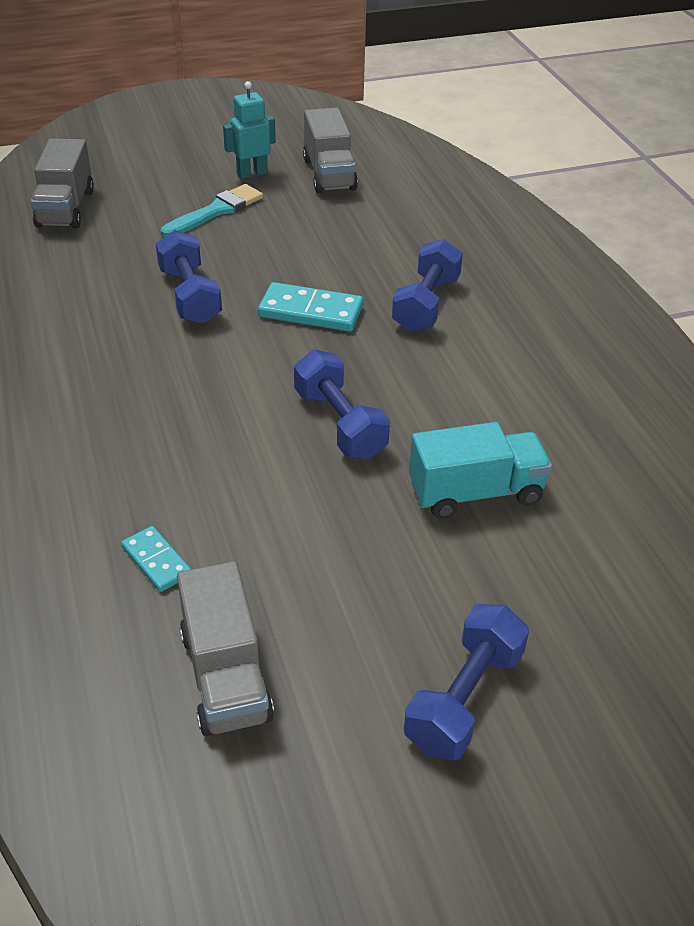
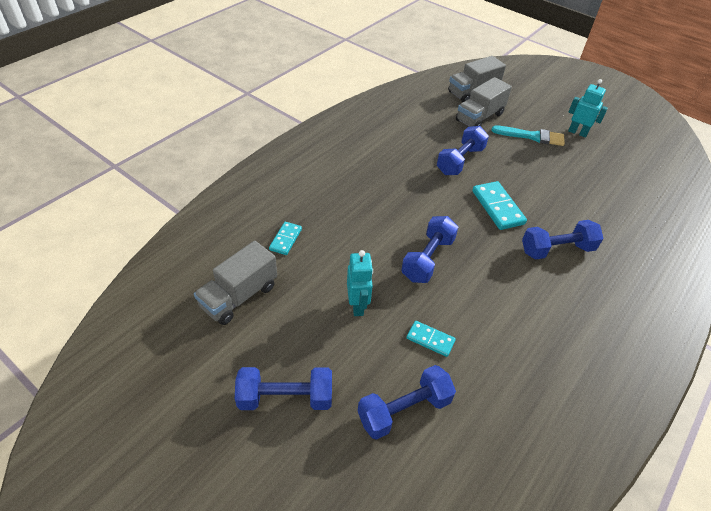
camera: 55 degrees right, 5 degrees up
grey truck [303,108,358,193] -> grey truck moved to [456,77,512,127]
turquoise truck [409,422,552,519] -> turquoise domino [406,321,456,357]
none -> turquoise robot [347,250,373,316]
none -> blue dumbbell [358,365,456,440]

